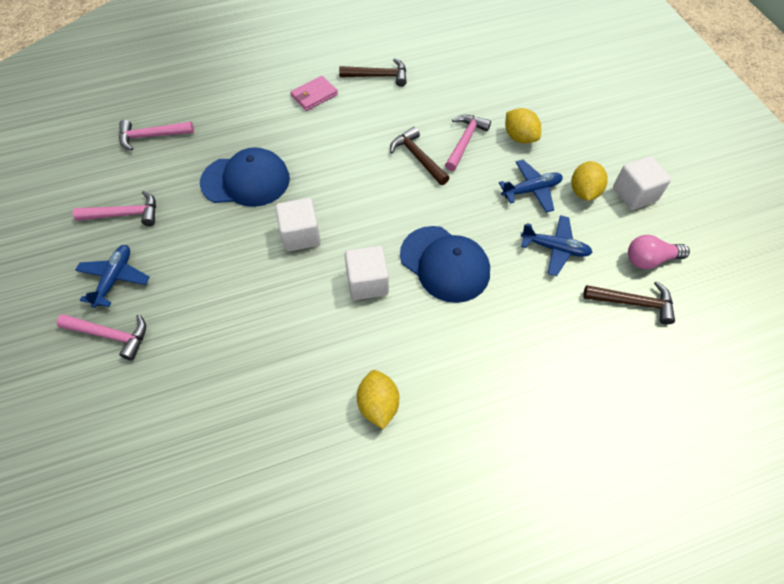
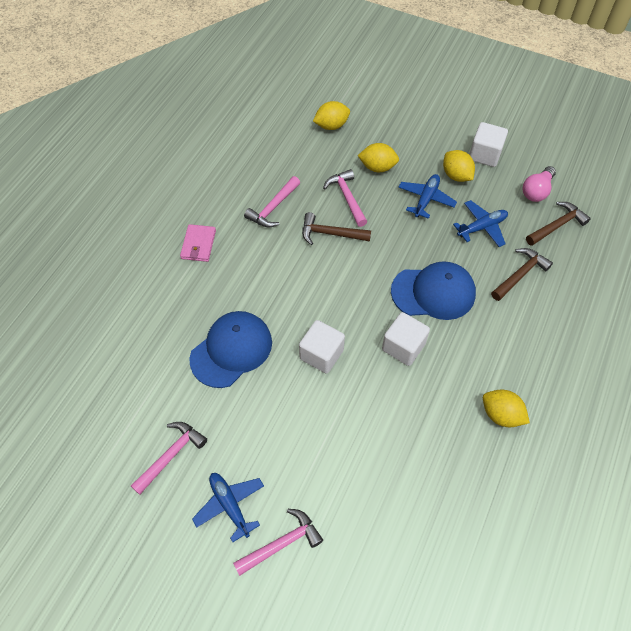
camera: 45 degrees left, 0 degrees up
pink hammer [119,120,194,151] -> pink hammer moved to [244,176,300,228]
brown hammer [339,58,407,87] -> brown hammer moved to [491,248,553,301]
none -> yellow lemon [313,101,350,130]

